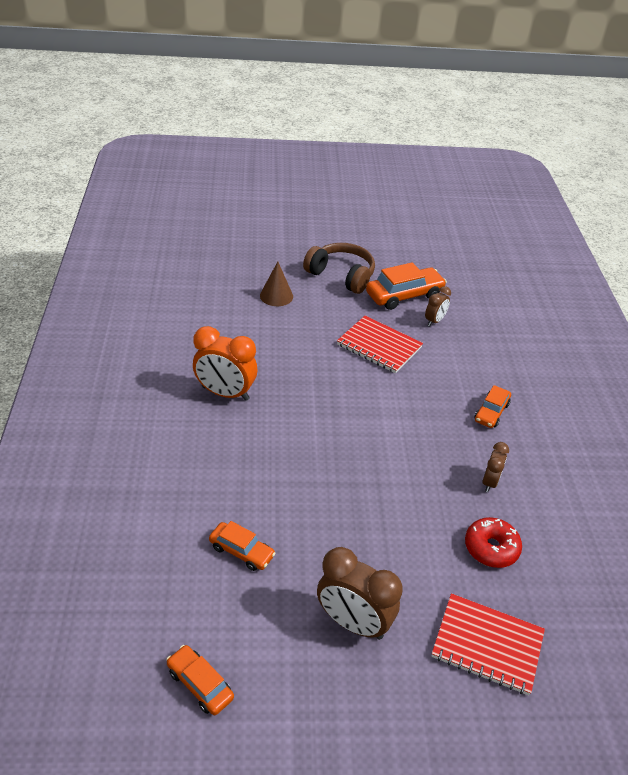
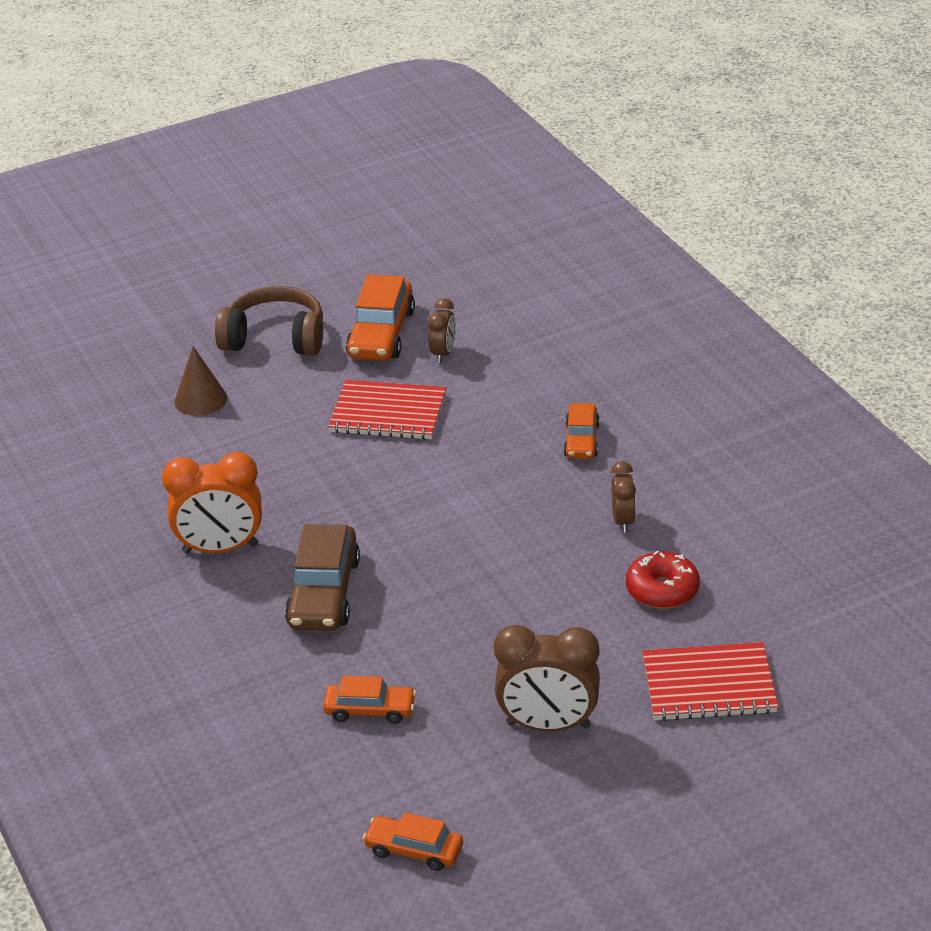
camera: 20 degrees left, 5 degrees down
orange car [366,262,447,310] -> orange car turned 150 degrees clockwise [346,275,415,361]
none -> brown car [285,524,360,631]

